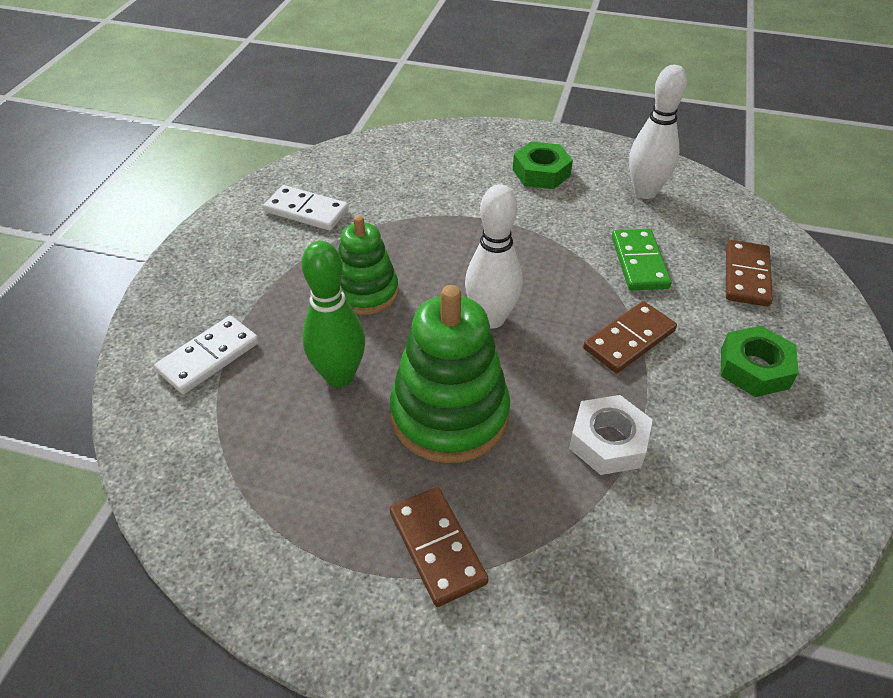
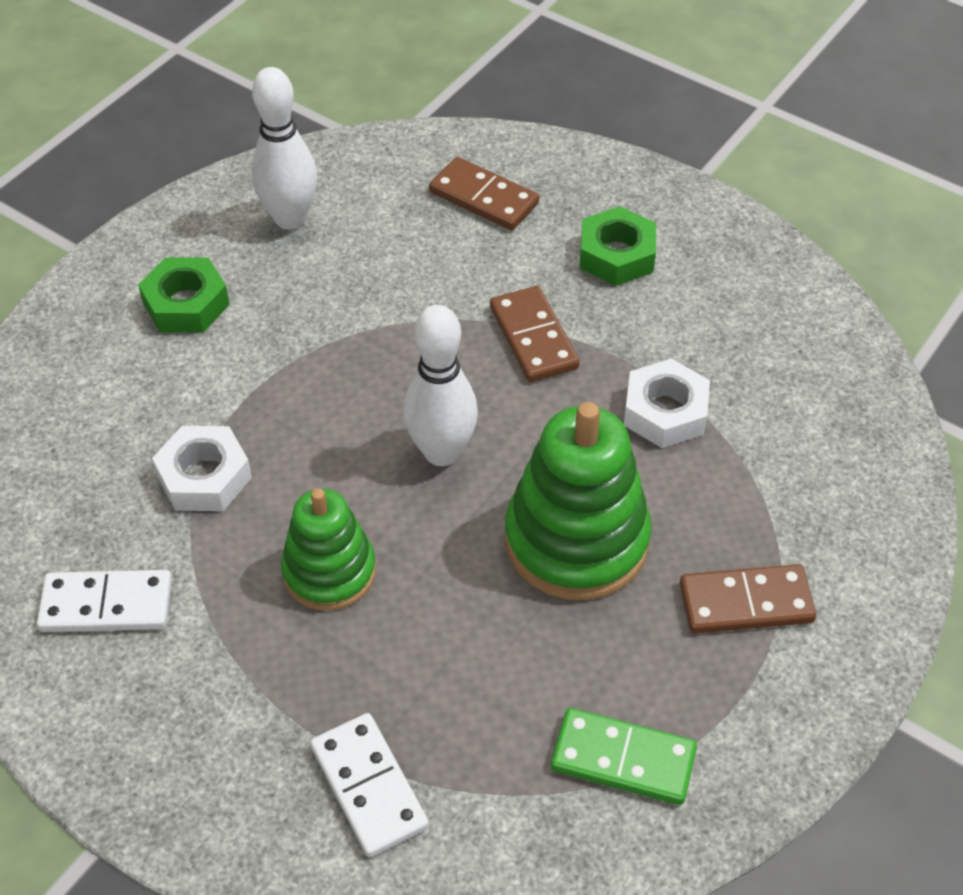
camera: 70 degrees left, 5 degrees up
white domino [263,185,349,231] -> white domino turned 45 degrees clockwise [37,570,172,632]
green bowling pin [302,241,365,387] -> none
green domino [612,229,672,290] -> green domino moved to [551,708,697,805]
none -> white nut [152,426,252,511]

